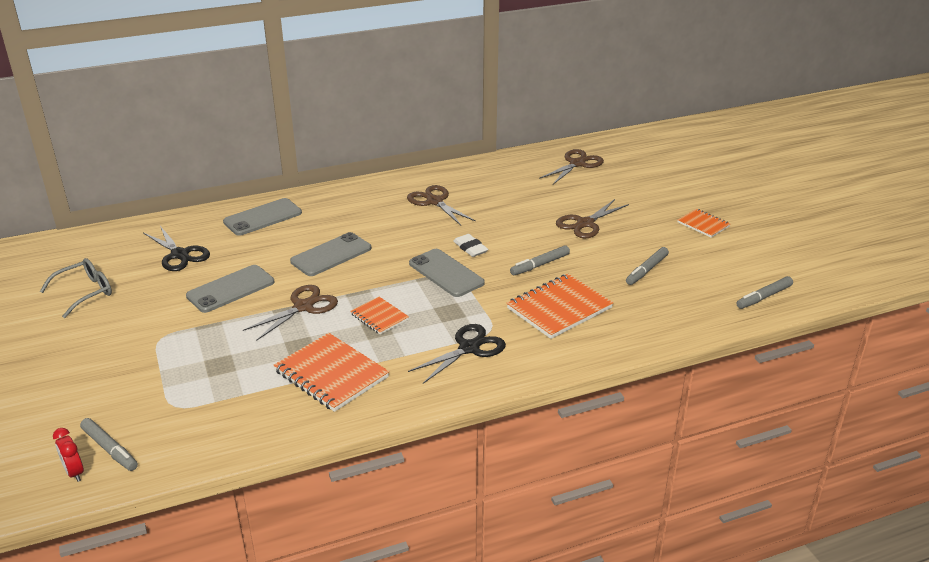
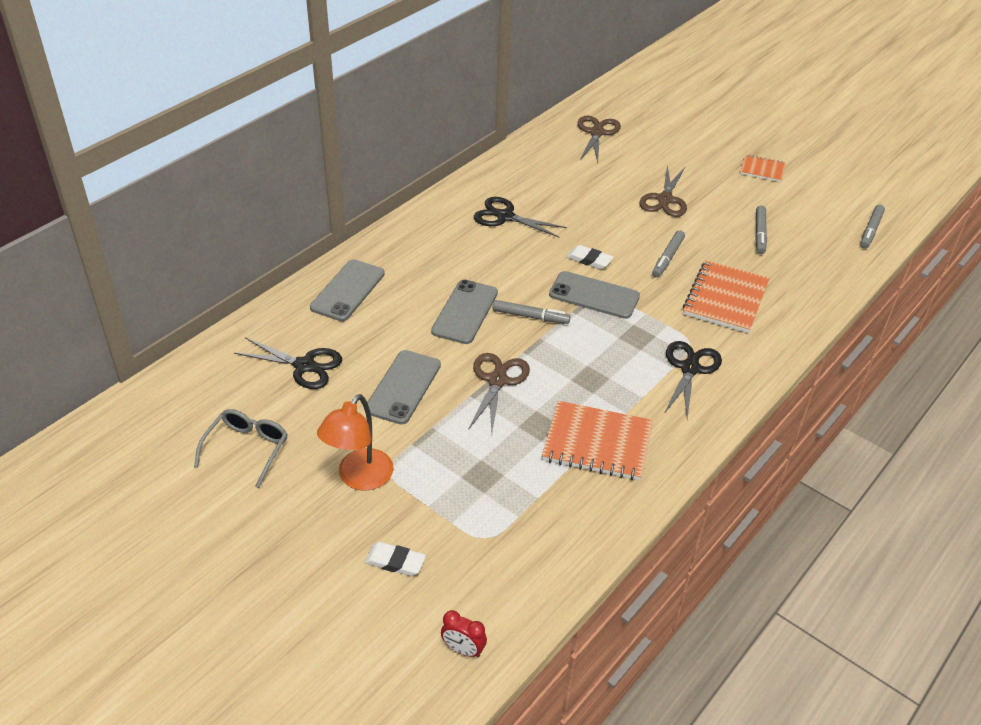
camera: 30 degrees left, 10 degrees up
grey marker [80,418,138,471] -> grey marker moved to [493,300,571,324]
orange notebook [350,297,409,334] -> none
brown scissors [407,185,476,225] -> black scissors [474,197,567,237]
none -> orange lamp [317,394,394,491]
none -> white eraser [365,542,426,576]

